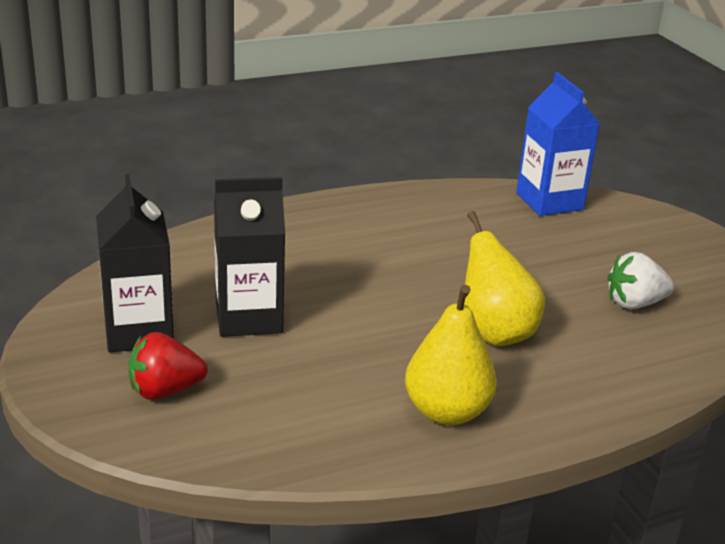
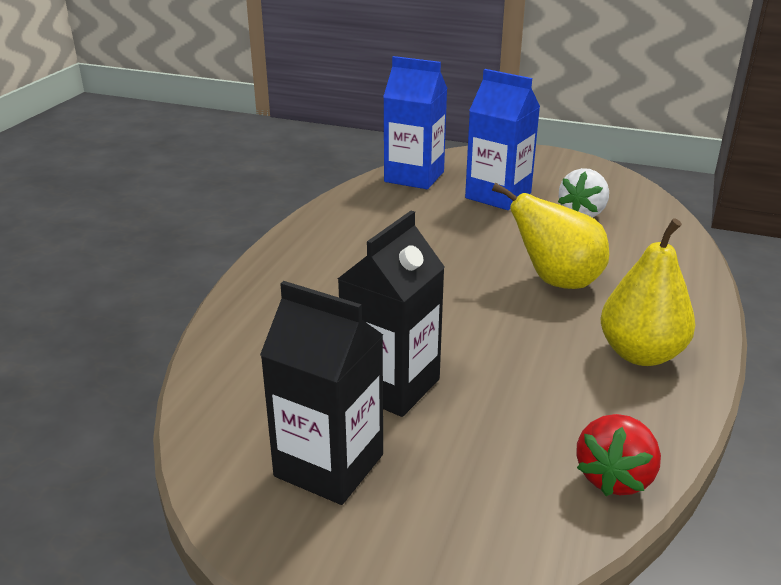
camera: 45 degrees left, 0 degrees up
red strawberry [128,332,208,400] -> red strawberry moved to [576,414,661,496]
none -> blue carton [465,69,540,210]

